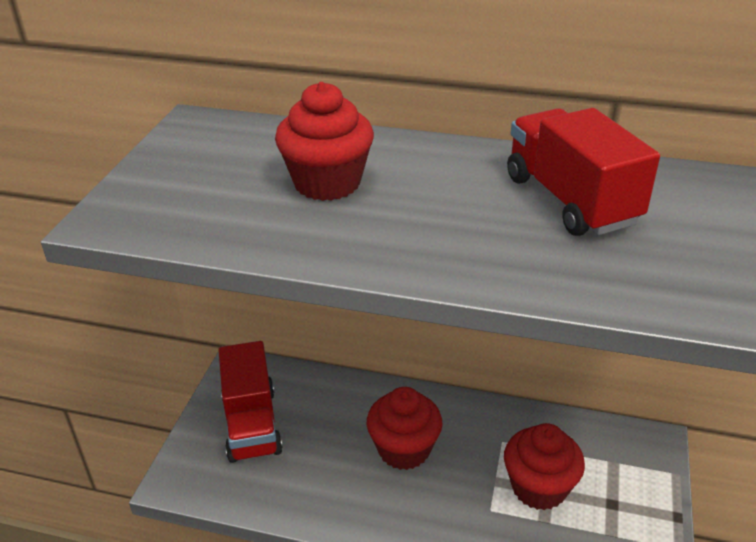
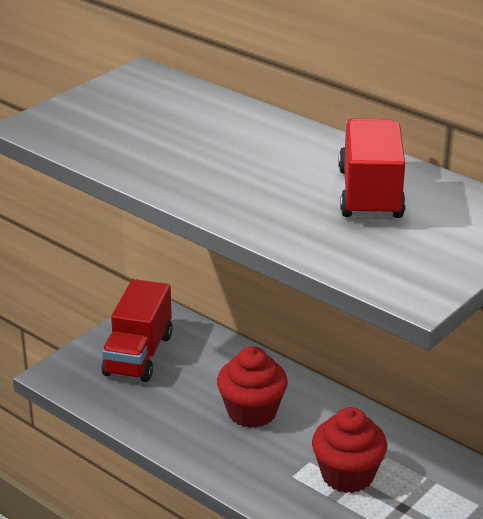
camera: 25 degrees right, 5 degrees down
red cupcake [275,82,374,201] -> none

